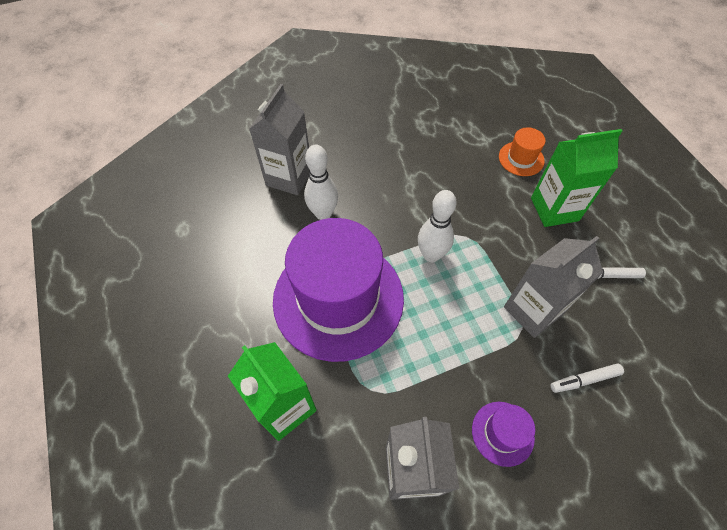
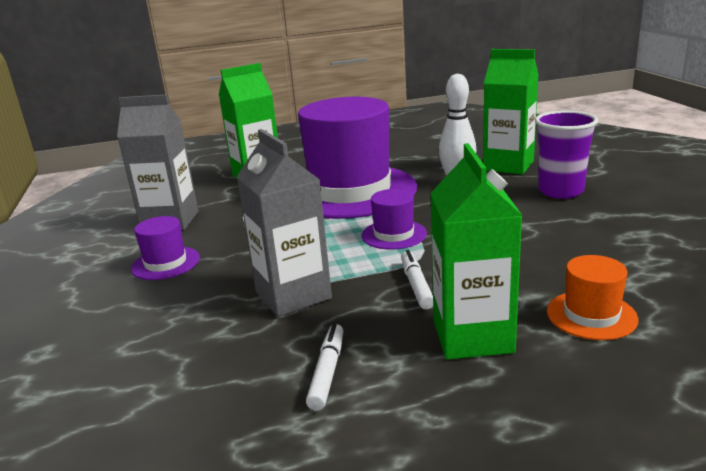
camera: 100 degrees right, 35 degrees down
grey carton [249,84,310,195] -> green carton [483,49,539,174]
white bowling pin [418,190,457,262] -> purple hat [362,189,427,250]
white marker [550,363,624,393] -> white marker moved to [401,250,433,309]
none -> purple cup [535,111,598,199]

